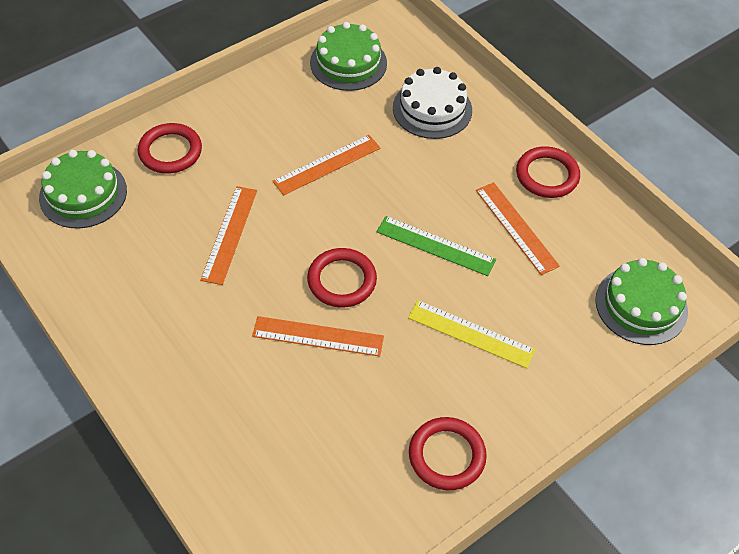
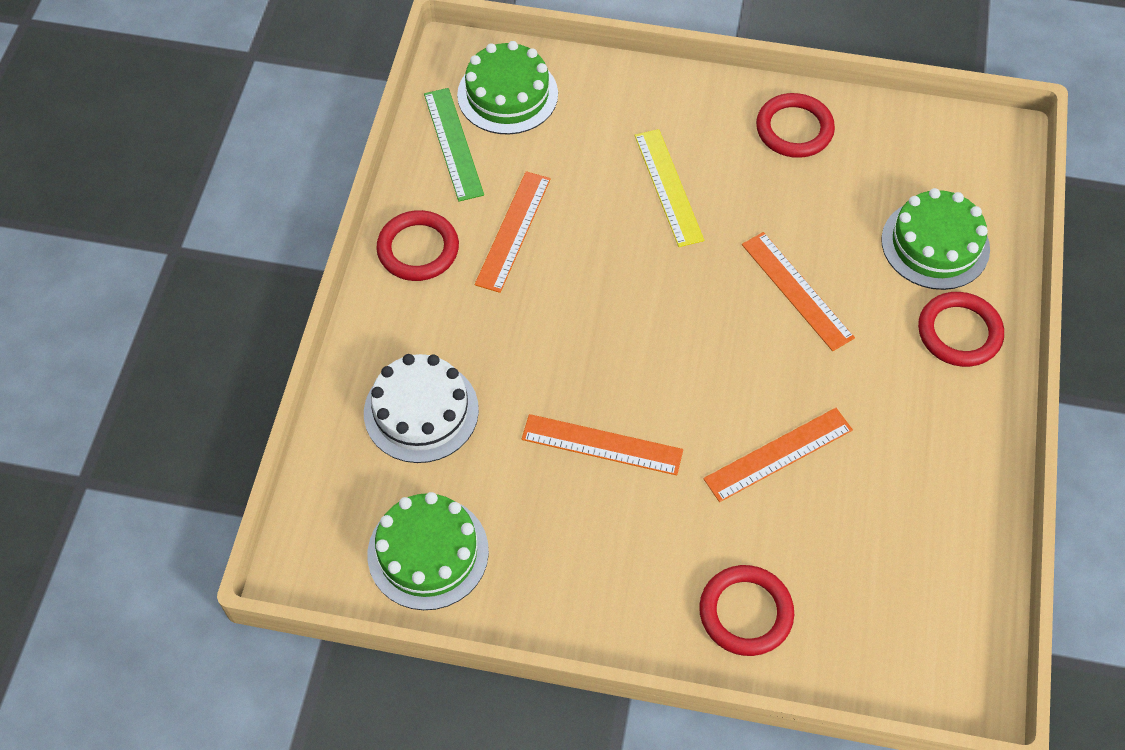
camera: 130 degrees left, 5 degrees up
green cake [39,150,127,228] -> green cake moved to [881,188,990,290]
red ring [307,248,377,308] -> red ring moved to [918,292,1004,367]
green ruler [376,216,496,276] -> green ruler moved to [424,88,484,202]

